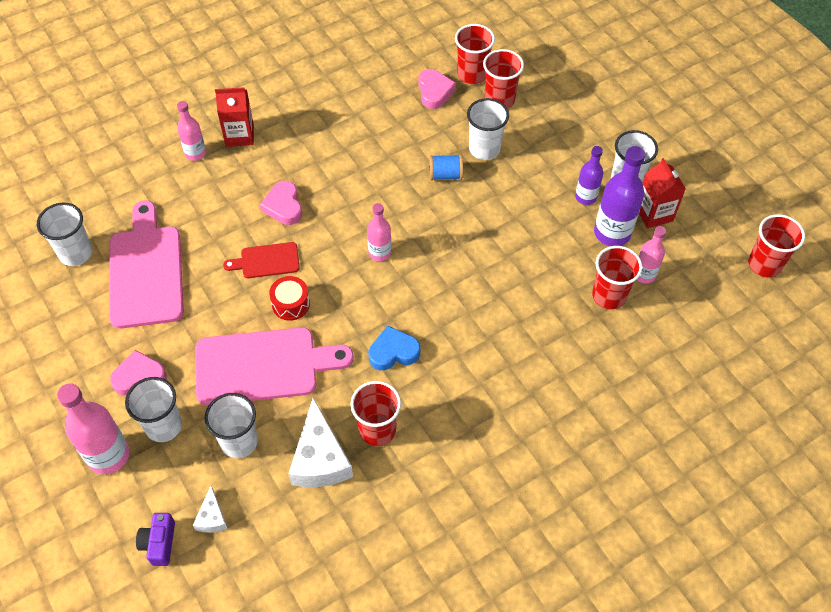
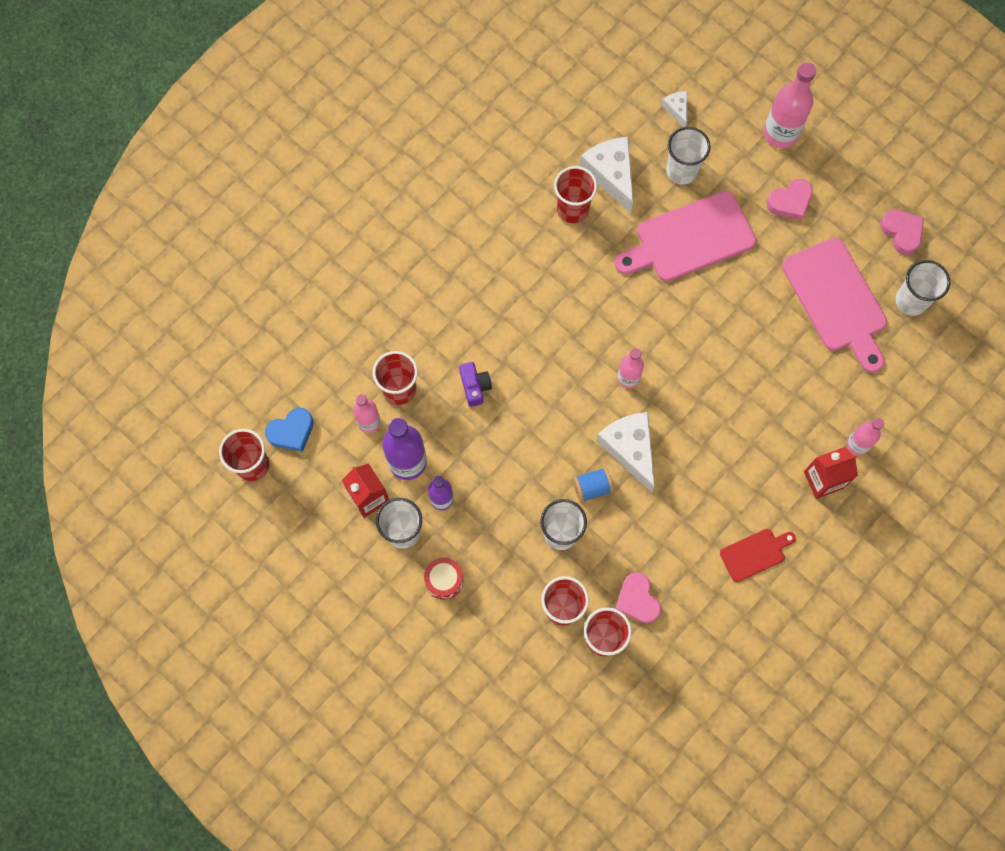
camera: 165 degrees right, 15 degrees up
white cup [125,377,182,442] -> none
purple camera [136,513,175,566] -> purple camera moved to [459,362,492,407]
red cutting board [223,242,300,278] -> red cutting board moved to [720,529,796,582]
pink heart [260,181,302,225] -> pink heart moved to [880,210,924,255]
red drum [269,276,310,321] -> red drum moved to [424,558,464,600]
blue heart [368,325,420,370] -> blue heart moved to [265,408,314,452]
none -> white cheese [596,412,655,492]

